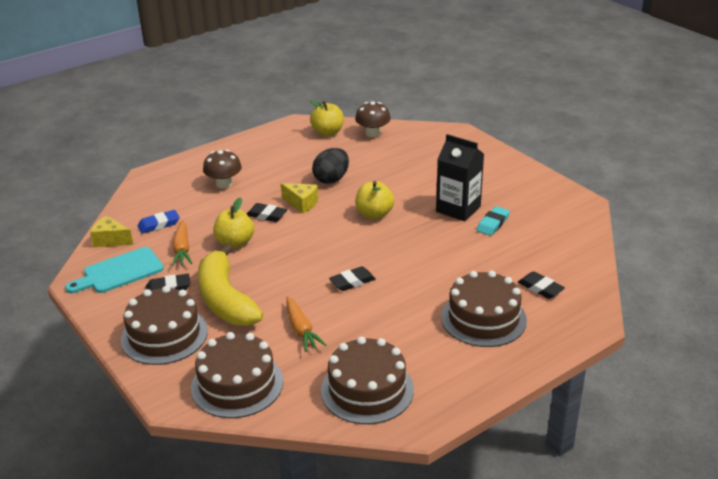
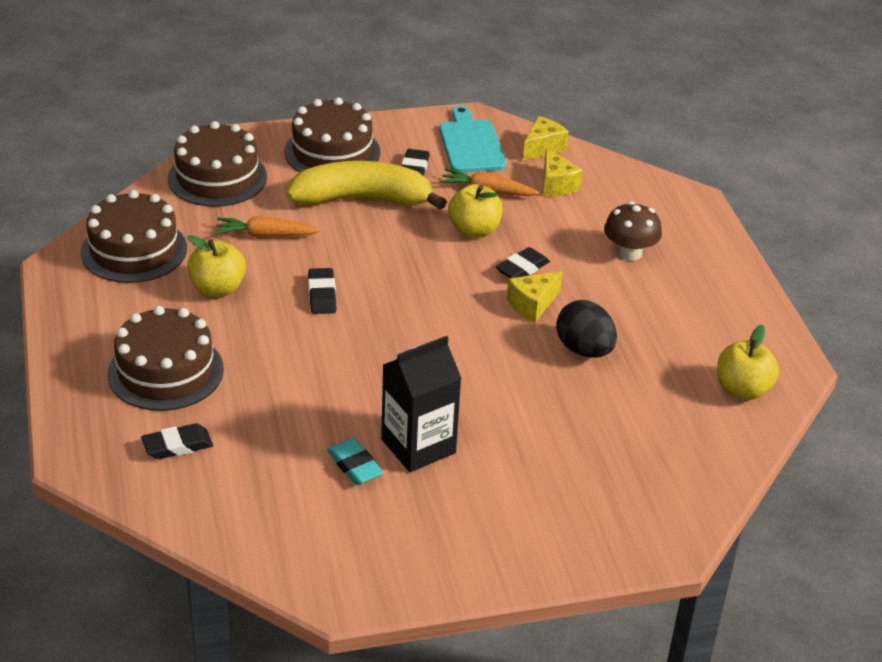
camera: 110 degrees right, 5 degrees up
blue eraser [137,210,180,234] -> yellow cheese [543,148,583,196]
brown mushroom [355,101,391,137] -> none
yellow apple [355,181,394,219] -> yellow apple moved to [187,235,246,297]

